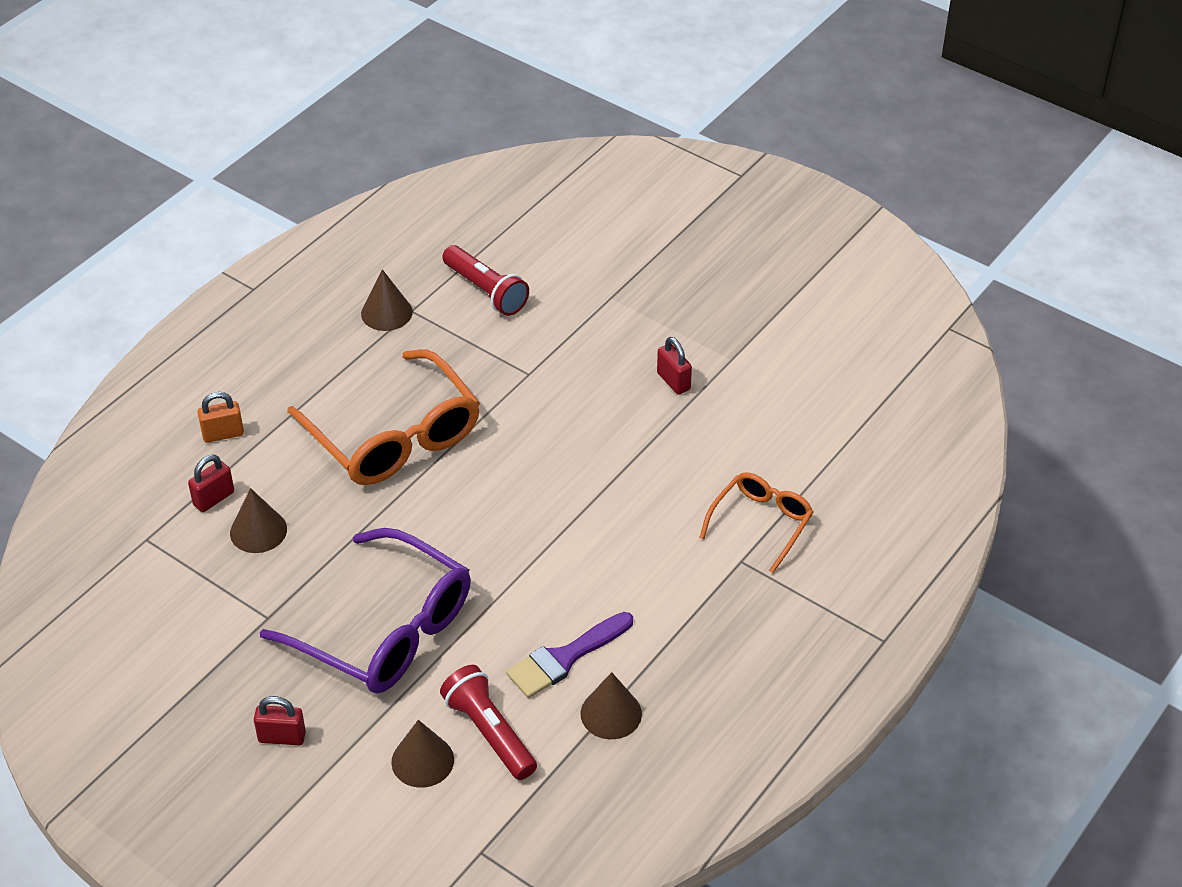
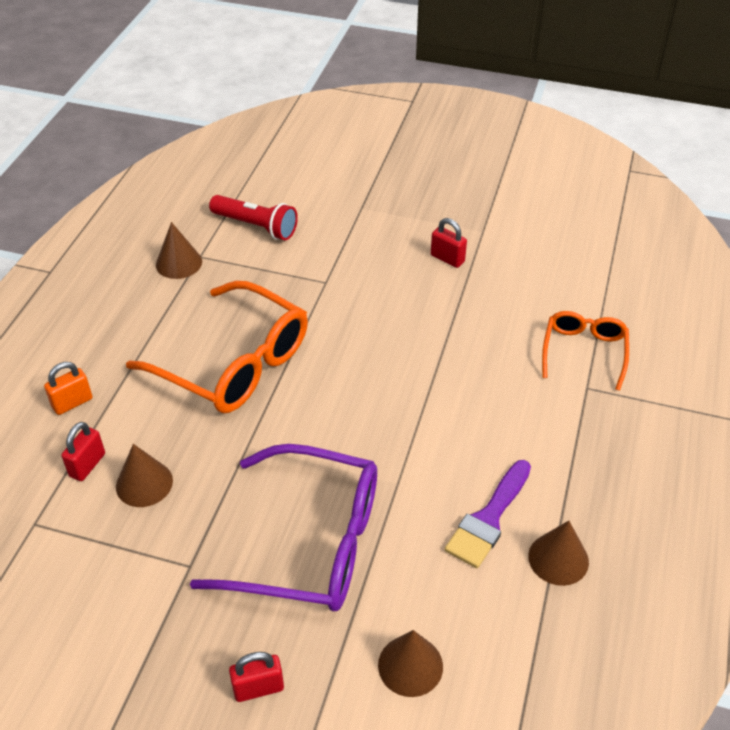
camera: 20 degrees left, 0 degrees up
red flashlight [440,665,537,780] -> none

